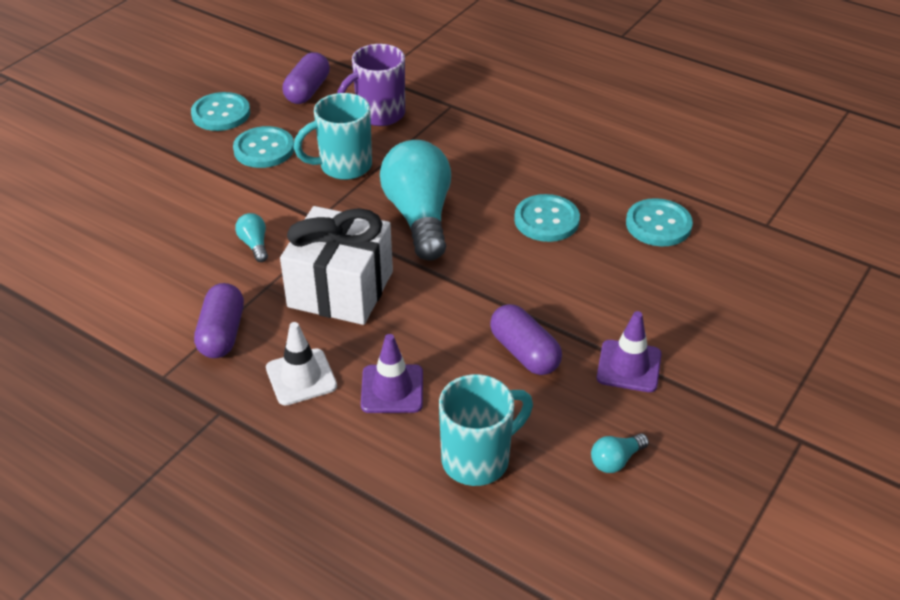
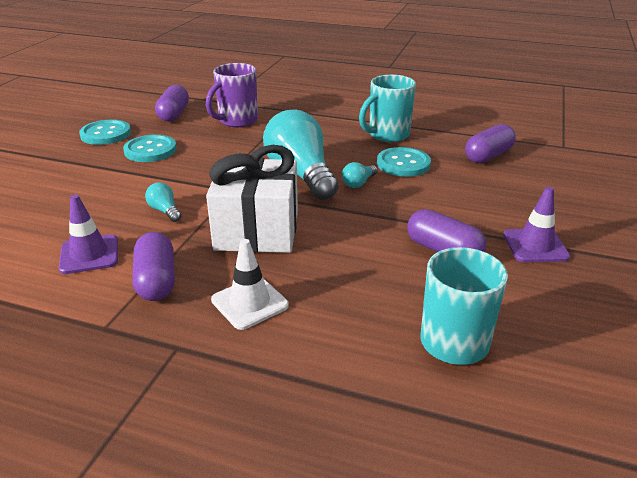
camera: 15 degrees left, 10 degrees down
turquoise mug [294,93,372,180] -> turquoise mug moved to [359,75,416,142]
purple traffic cone [361,334,423,413] -> purple traffic cone moved to [59,195,118,274]
turquoise light bulb [591,433,649,473] -> turquoise light bulb moved to [342,162,378,188]
turquoise button [626,198,693,246] -> purple capsule [465,124,516,163]

